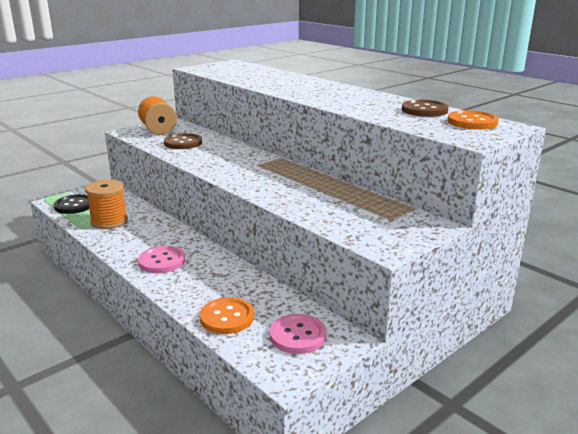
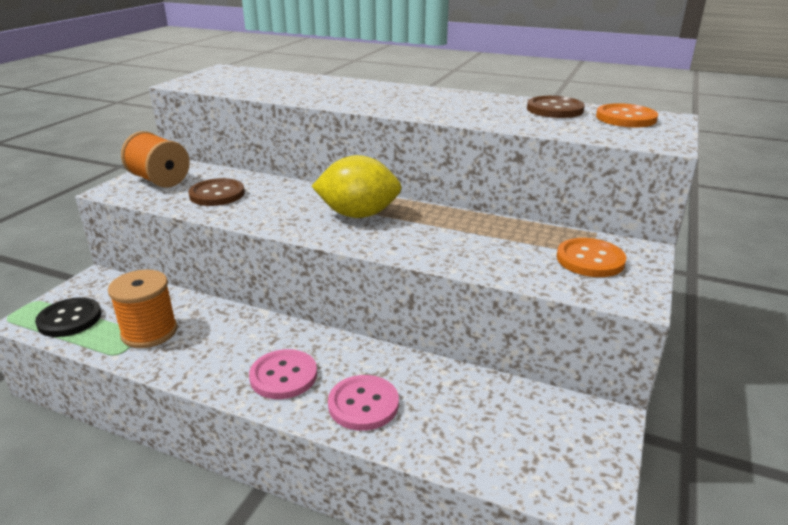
camera: 25 degrees left, 5 degrees up
orange button [200,297,254,334] -> orange button moved to [557,238,626,277]
pink button [270,314,327,354] -> pink button moved to [328,375,399,431]
none -> yellow lemon [312,155,402,218]

